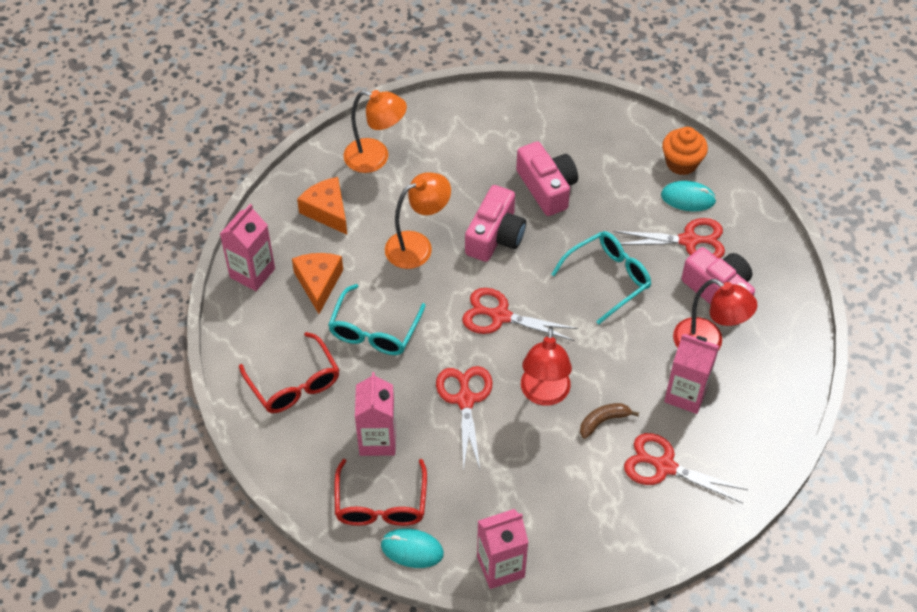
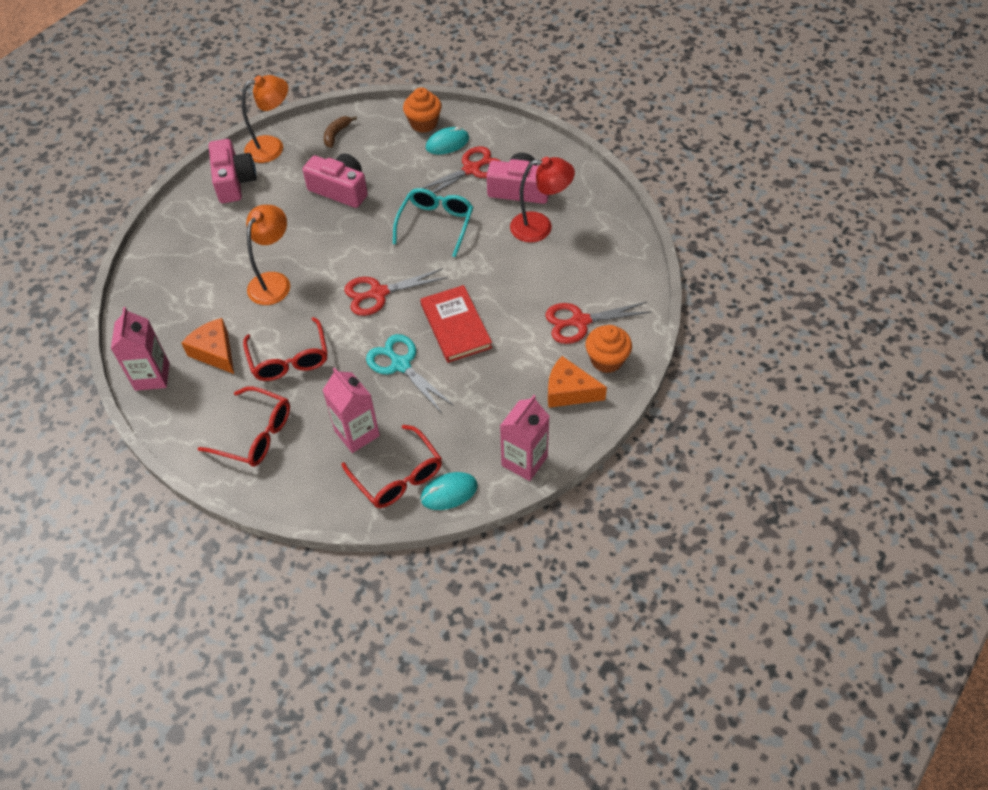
camera: 35 degrees left, 0 degrees up
orange cheese [297,177,347,235] -> orange cheese moved to [548,356,607,408]
turquoise glasses [328,284,426,355] -> red glasses [243,317,328,381]
orange lamp [344,90,407,173] -> orange lamp moved to [242,75,288,163]
red scissors [436,366,493,471] -> turquoise scissors [366,334,454,413]
pink camera [465,185,526,262] -> pink camera moved to [209,139,257,203]
red lamp [521,327,572,406] -> red book [420,285,492,363]
brown banana [580,403,639,439] -> brown banana moved to [324,116,357,148]
pink carton [664,334,719,414] -> none
none -> orange cupcake [585,325,632,373]

